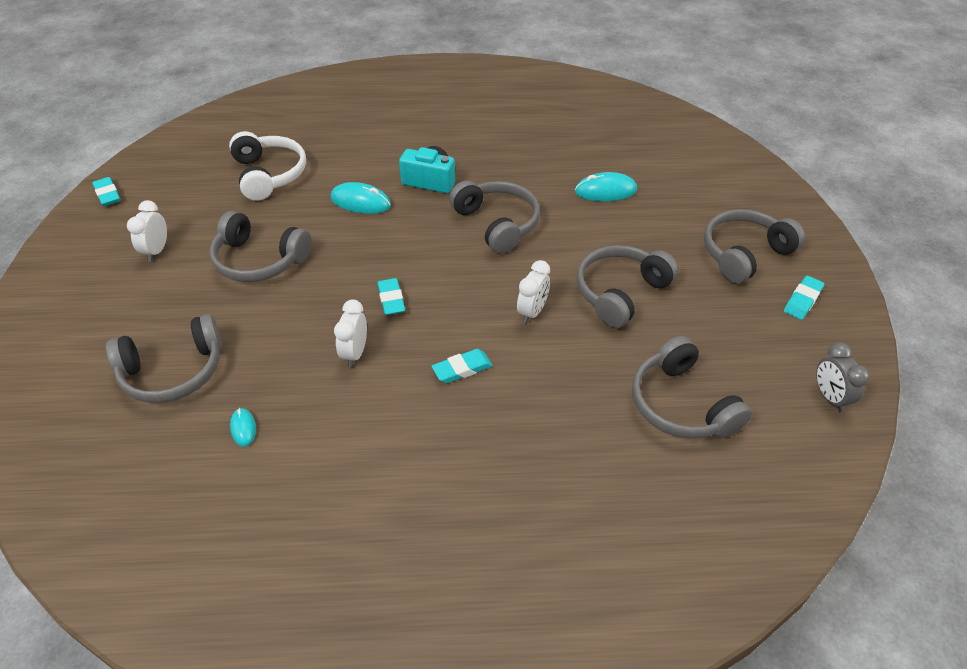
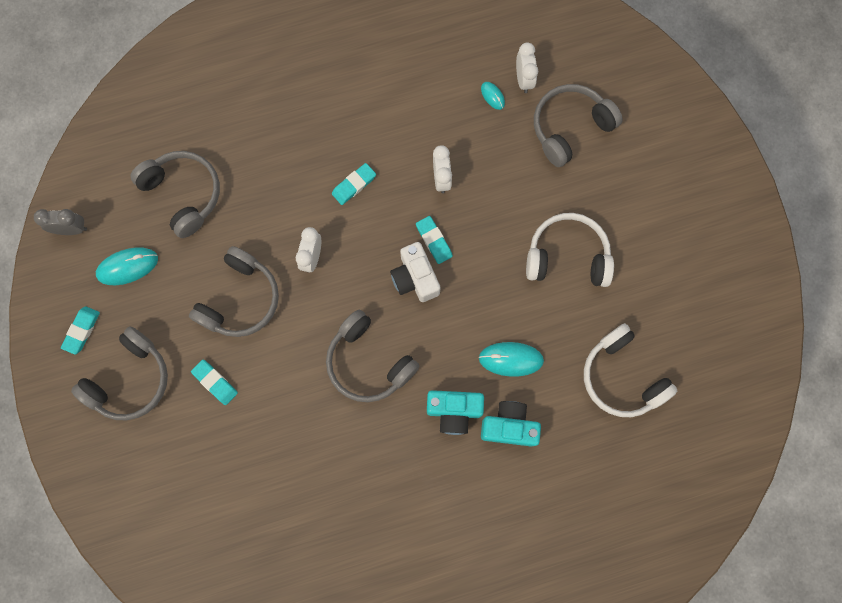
camera: 165 degrees right, 30 degrees up
turquoise eraser [92,177,121,206] -> turquoise eraser moved to [191,360,238,405]
white clock [127,200,167,262] -> white clock moved to [516,42,538,93]
grey headphones [210,211,312,282] -> white headphones [526,213,614,287]
turquoise mouse [575,172,637,201] -> turquoise mouse moved to [96,247,158,285]
grey clock [816,342,870,412] -> grey clock turned 60 degrees counterclockwise [34,209,87,235]
none -> white camera [390,242,441,302]
none -> turquoise camera [481,401,541,447]

